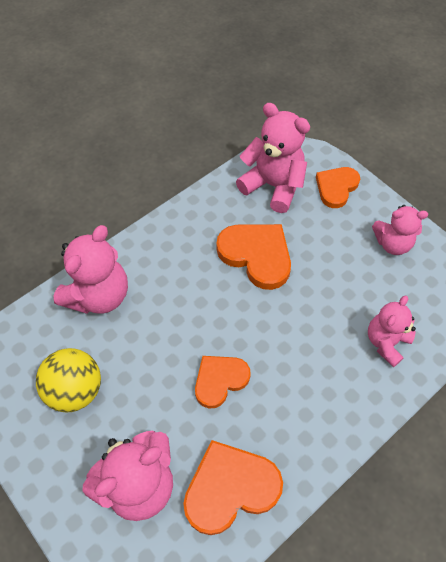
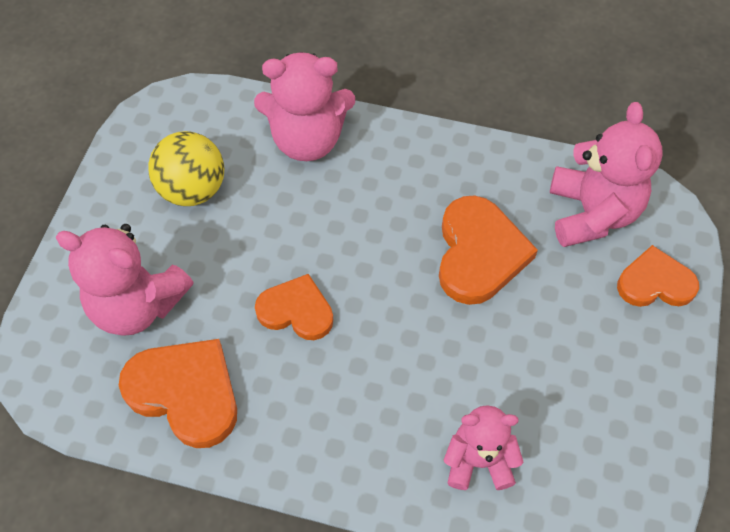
camera: 55 degrees right, 0 degrees up
pink teddy bear [372,205,428,255] -> none

